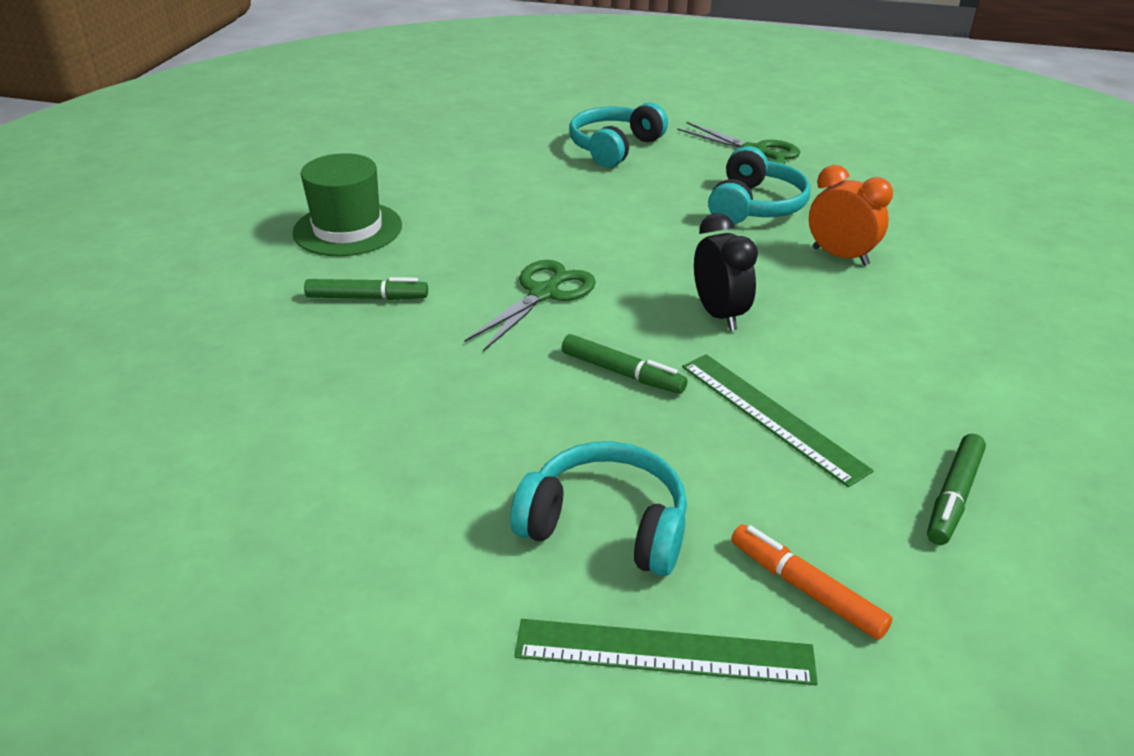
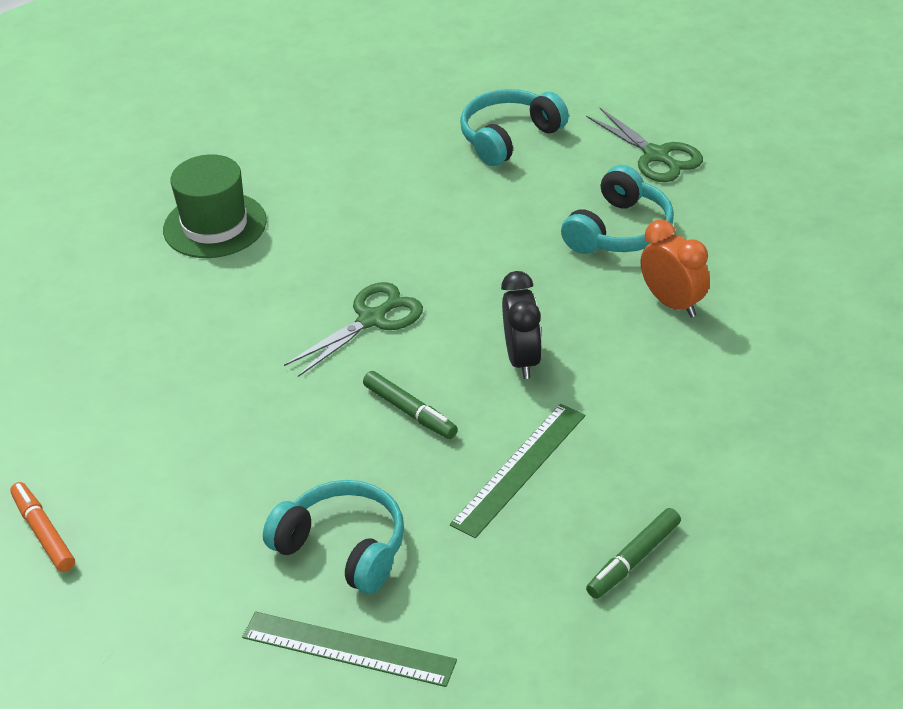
camera: 15 degrees right, 5 degrees up
green marker [304,277,428,300] -> none
green ruler [682,354,873,487] -> green ruler turned 60 degrees clockwise [450,404,585,538]
orange marker [731,524,893,640] -> orange marker moved to [10,482,75,572]

